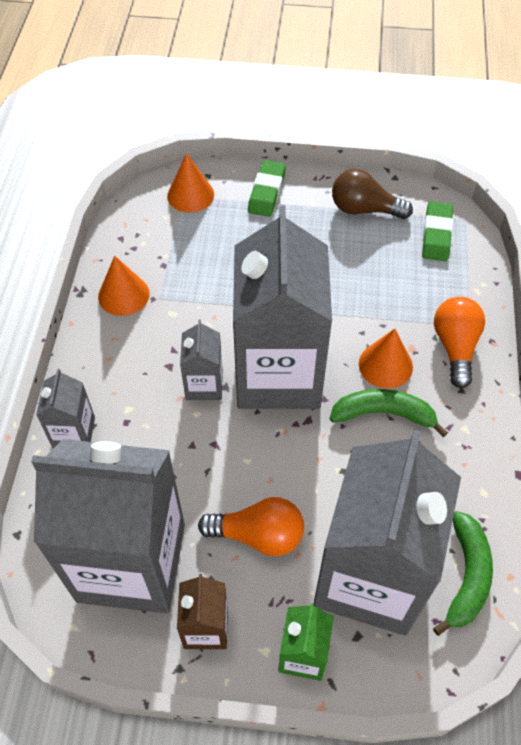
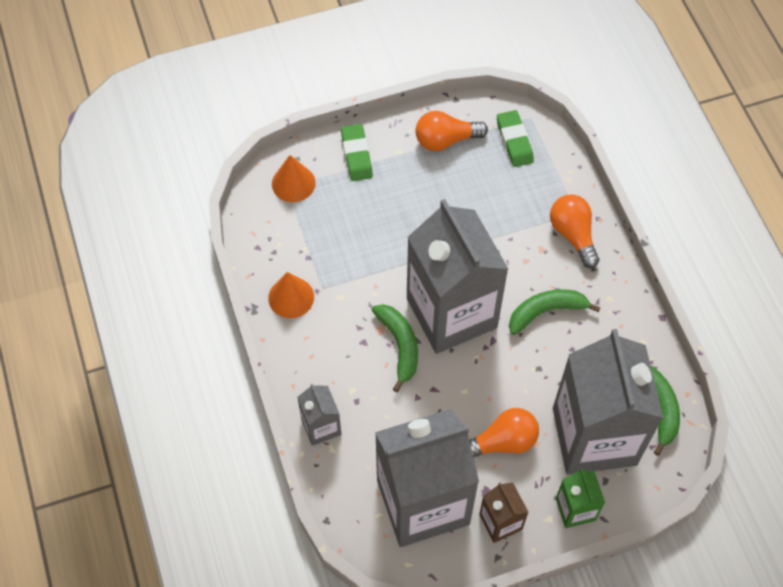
camera: 25 degrees left, 5 degrees up
grey carton [180,319,223,400] -> green banana [372,304,418,392]
brown light bulb [332,169,413,219] -> orange light bulb [415,111,488,151]
orange cone [359,329,413,389] -> none

